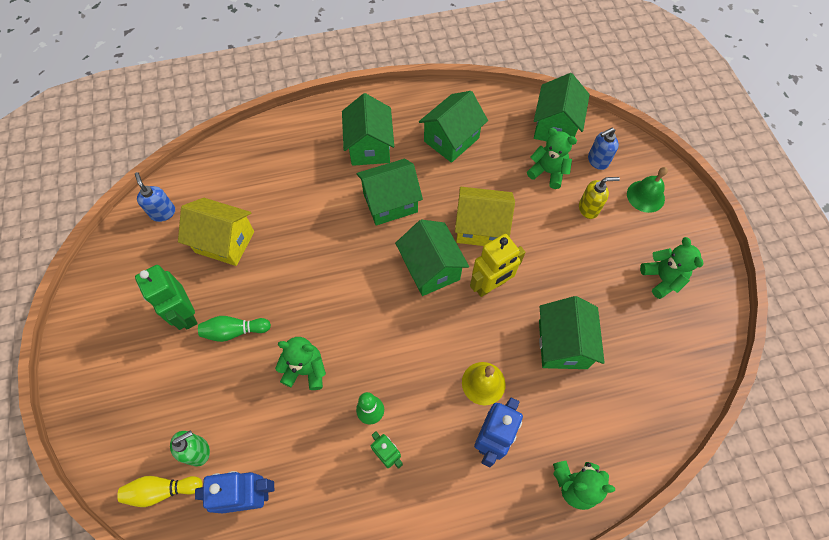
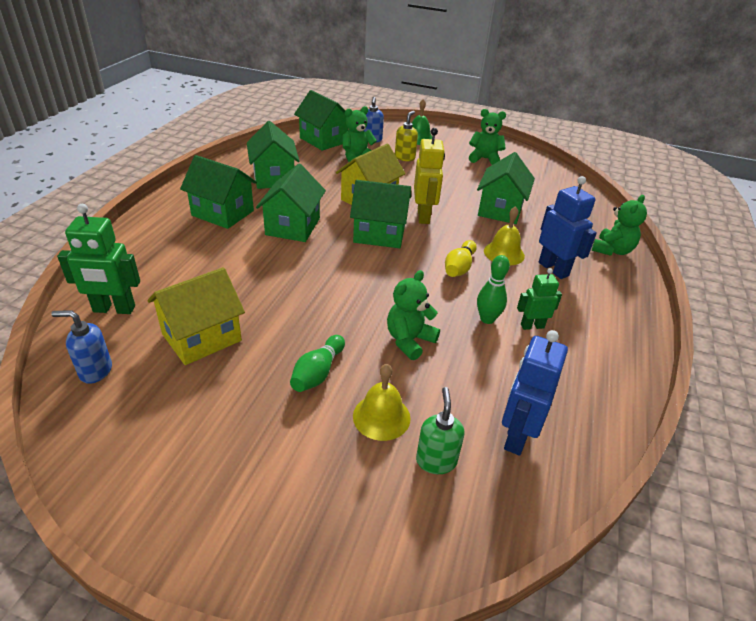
camera: 60 degrees left, 25 degrees down
yellow bowling pin [117,476,203,507] -> yellow bowling pin moved to [445,240,477,277]
green robot [135,265,198,330] -> green robot moved to [57,204,140,314]
green house [539,296,605,369] -> green house turned 75 degrees clockwise [477,152,535,224]
none -> yellow bell [353,364,411,441]

